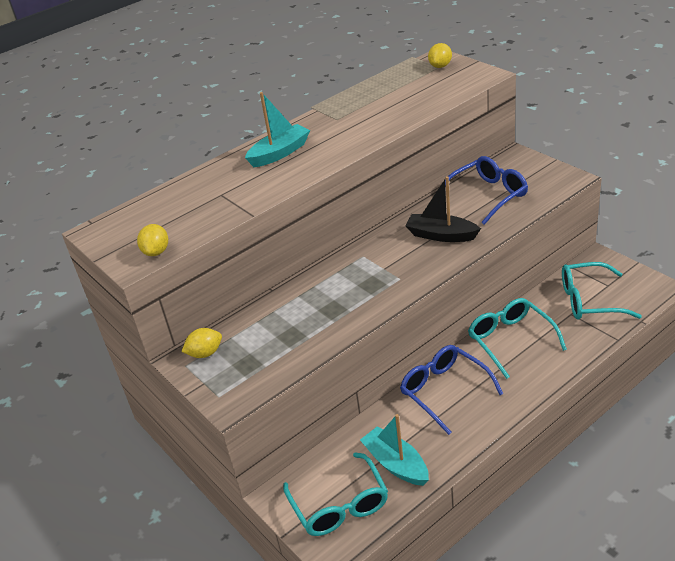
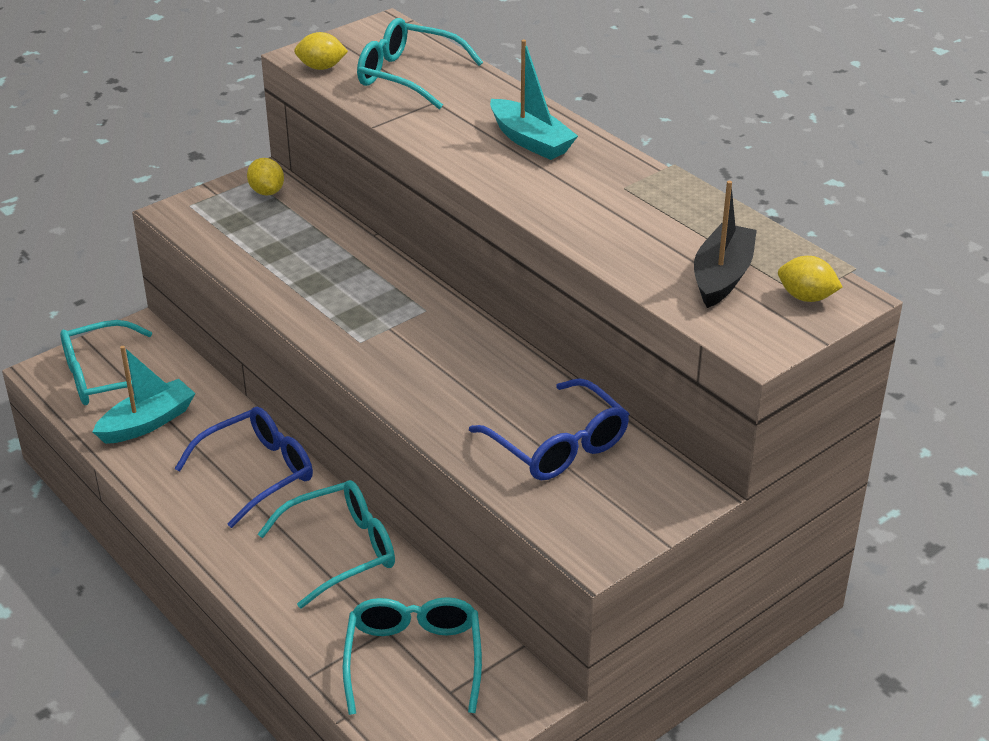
camera: 85 degrees right, 0 degrees up
black boat [406,176,481,242] -> black boat moved to [694,181,757,308]
none -> turquoise glasses [357,18,483,109]

